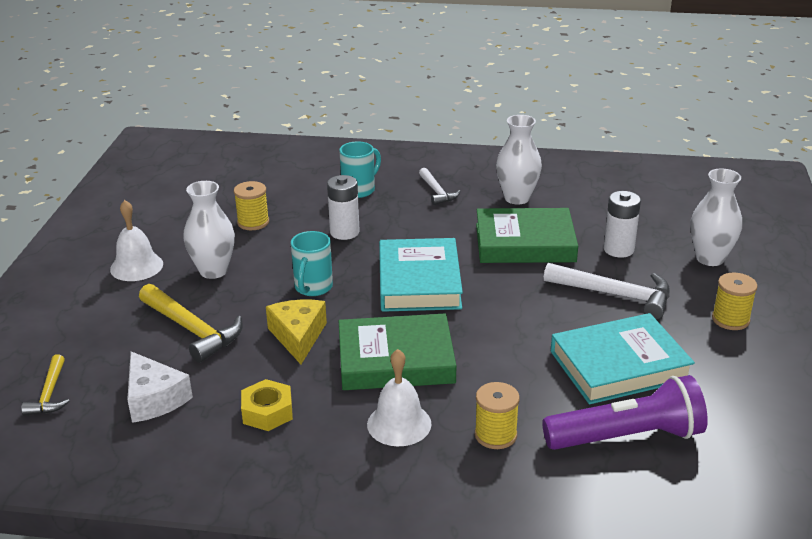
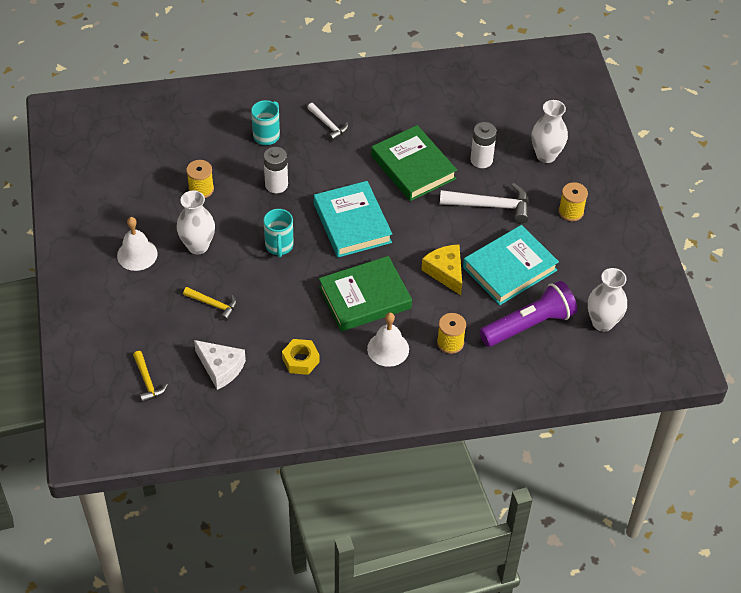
camera: 20 degrees left, 20 degrees up
yellow hammer [139,284,243,363] -> yellow hammer [183,287,237,321], size x0.59
yellow cheese [266,300,327,364] -> yellow cheese moved to [421,245,462,295]
green book [476,208,578,263] -> green book turned 75 degrees clockwise [371,125,457,201]
white vase [496,115,542,205] -> white vase moved to [588,268,627,332]

